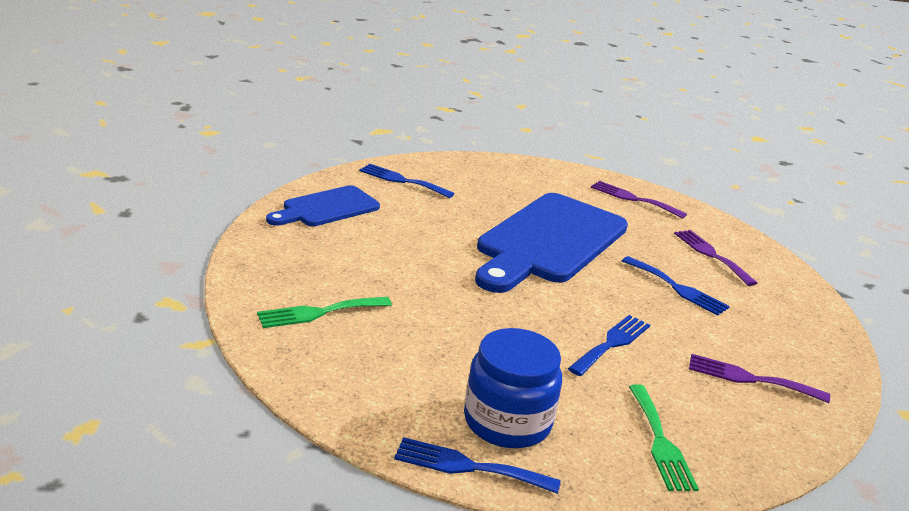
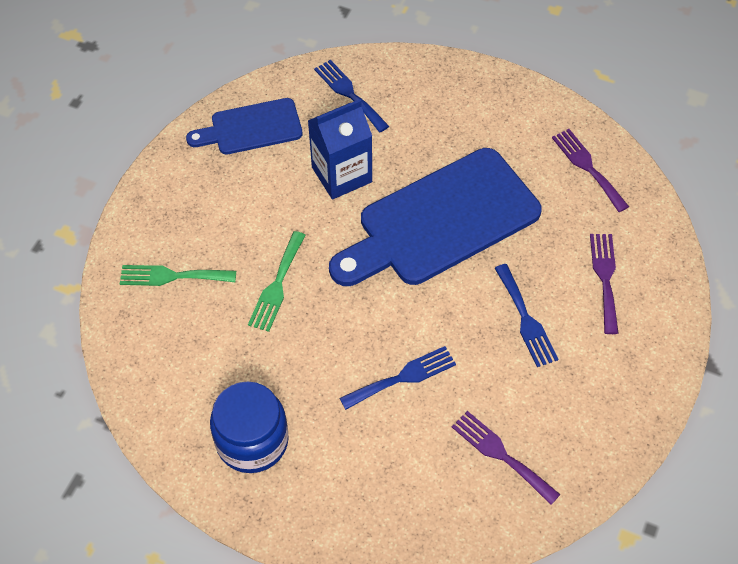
camera: 30 degrees right, 30 degrees up
blue fork [394,437,561,494] -> none
green fork [629,384,699,491] -> green fork moved to [248,231,306,332]
none -> blue carton [308,99,372,199]

